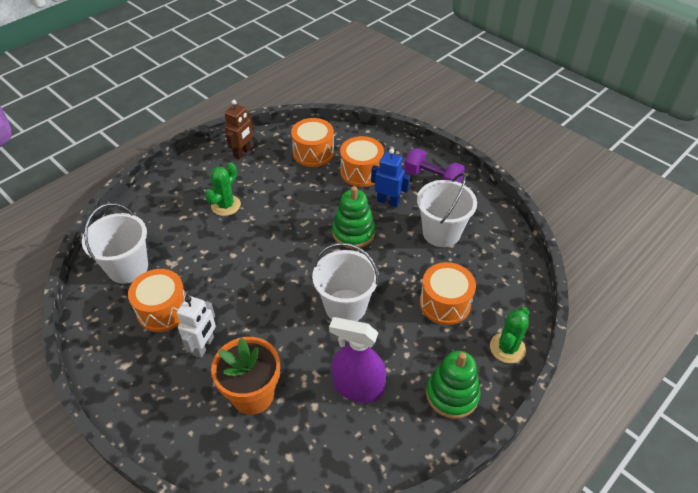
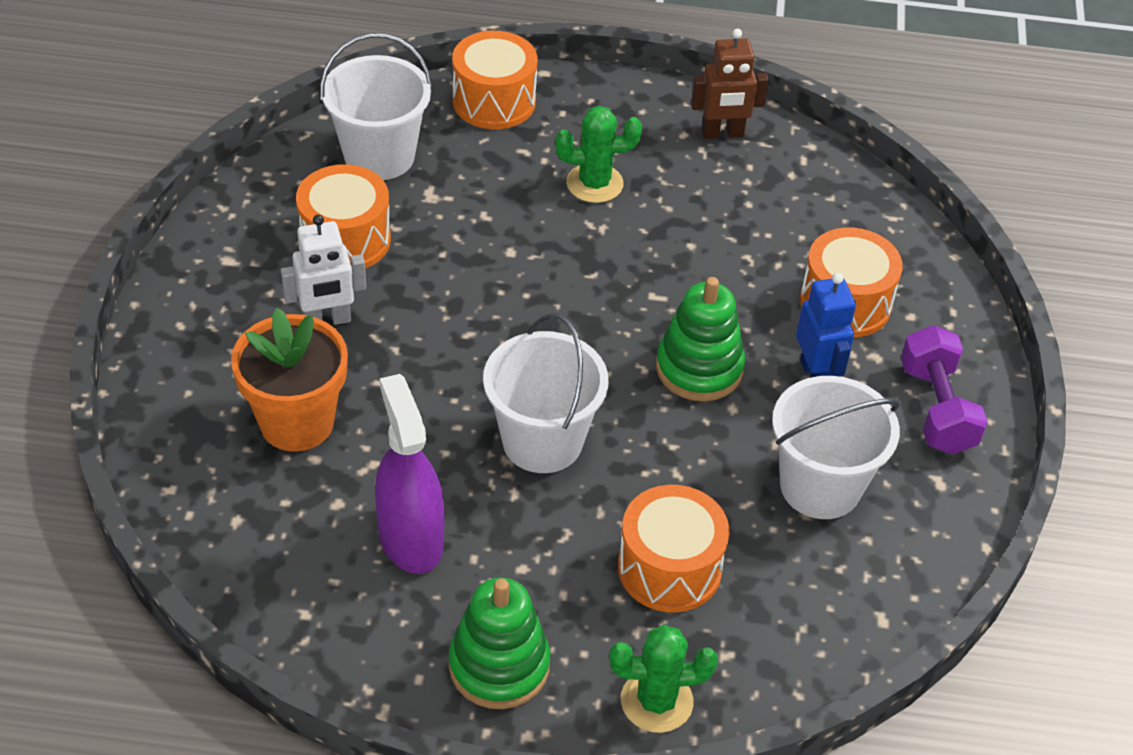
camera: 50 degrees right, 0 degrees up
orange drum [291,118,334,167] -> orange drum moved to [452,31,537,129]

